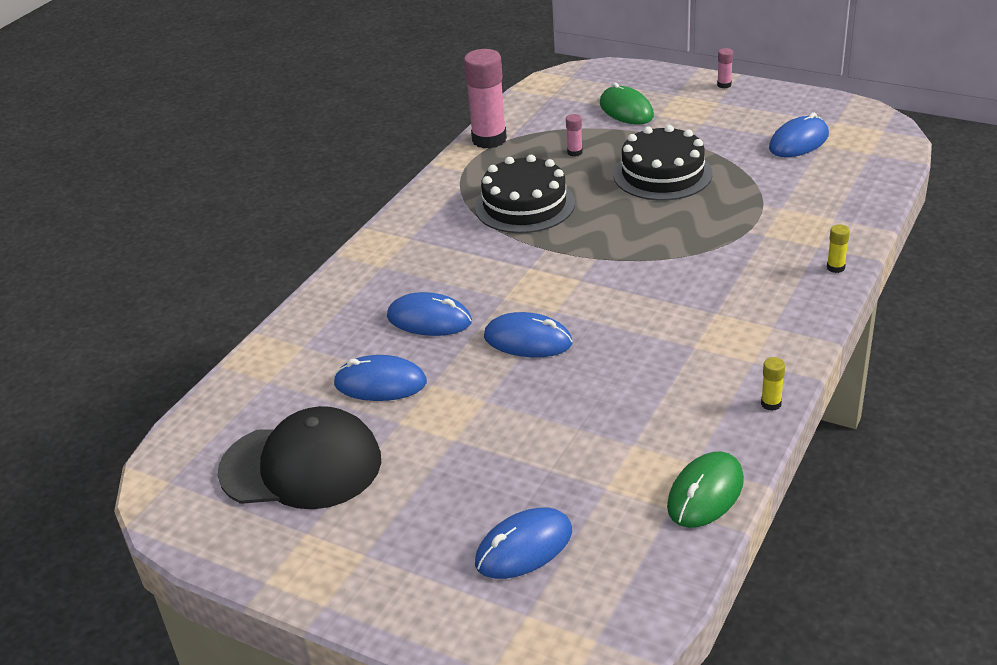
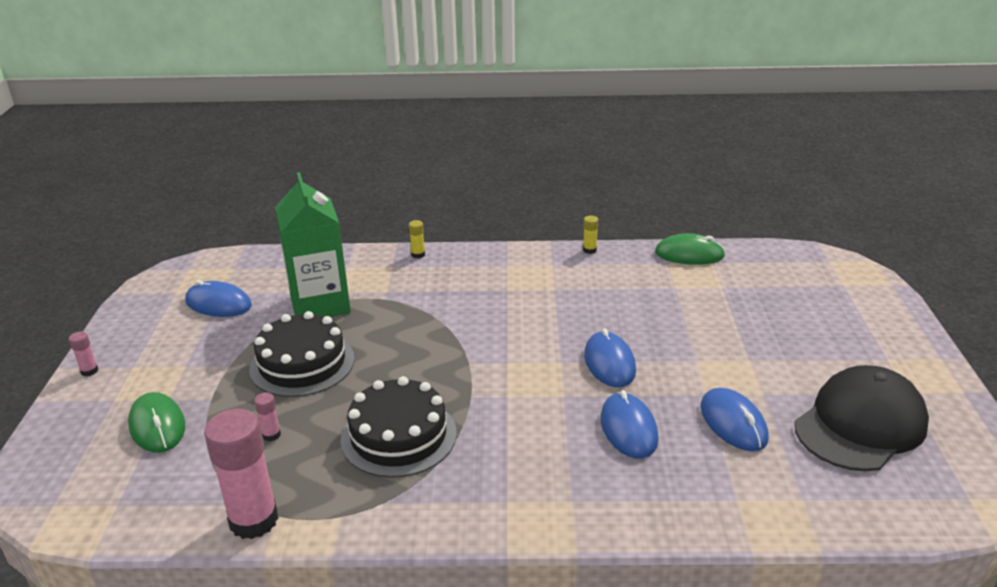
camera: 120 degrees left, 5 degrees down
black cap [218,406,381,509] -> black cap turned 75 degrees clockwise [794,365,929,471]
blue mouse [475,508,572,579] -> none
green mouse [600,82,654,125] -> green mouse turned 60 degrees counterclockwise [128,392,185,453]
none -> green carton [275,172,351,317]

